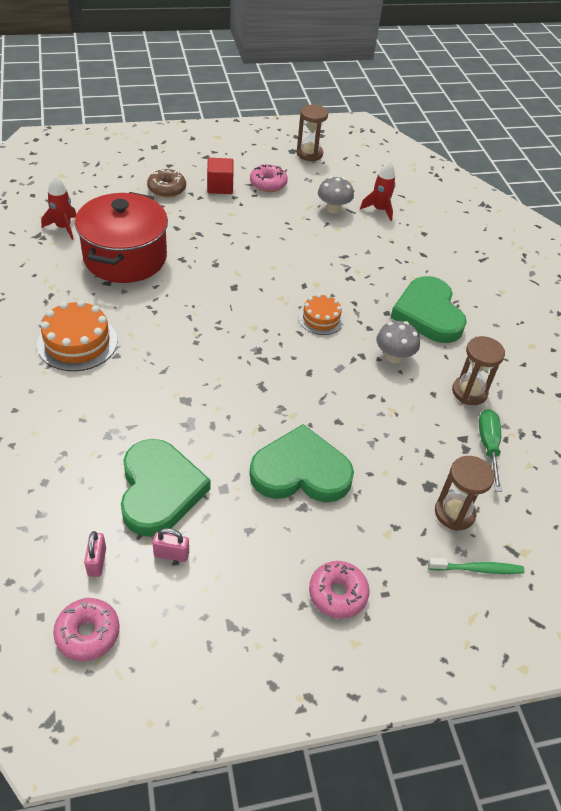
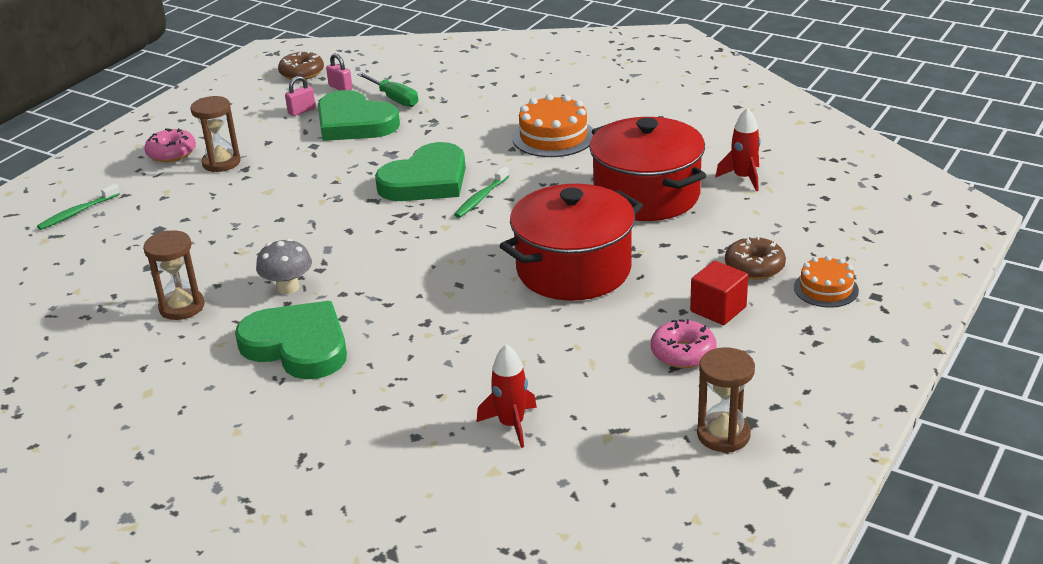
camera: 140 degrees right, 15 degrees down
pink donut [53,598,120,661] -> brown donut [278,51,324,80]
green heart [249,424,354,502] -> green heart moved to [375,142,466,201]
orange cake [298,294,344,335] -> orange cake moved to [794,255,859,308]
grey mushroom [318,176,354,214] -> none
brown hourglass [435,456,494,531] -> brown hourglass moved to [190,96,241,172]
green screwdriver [479,409,502,492] -> green screwdriver moved to [357,72,418,107]
none -> green toothbrush [454,167,509,218]
none -> red pot [499,184,643,301]

